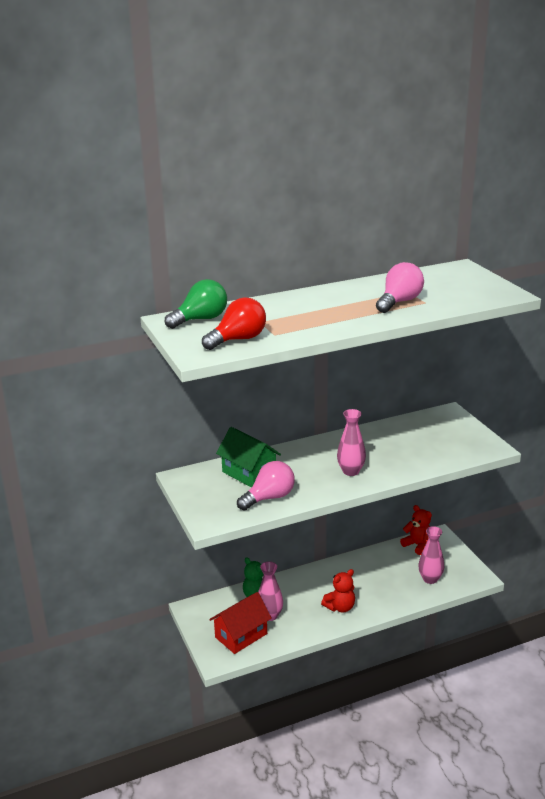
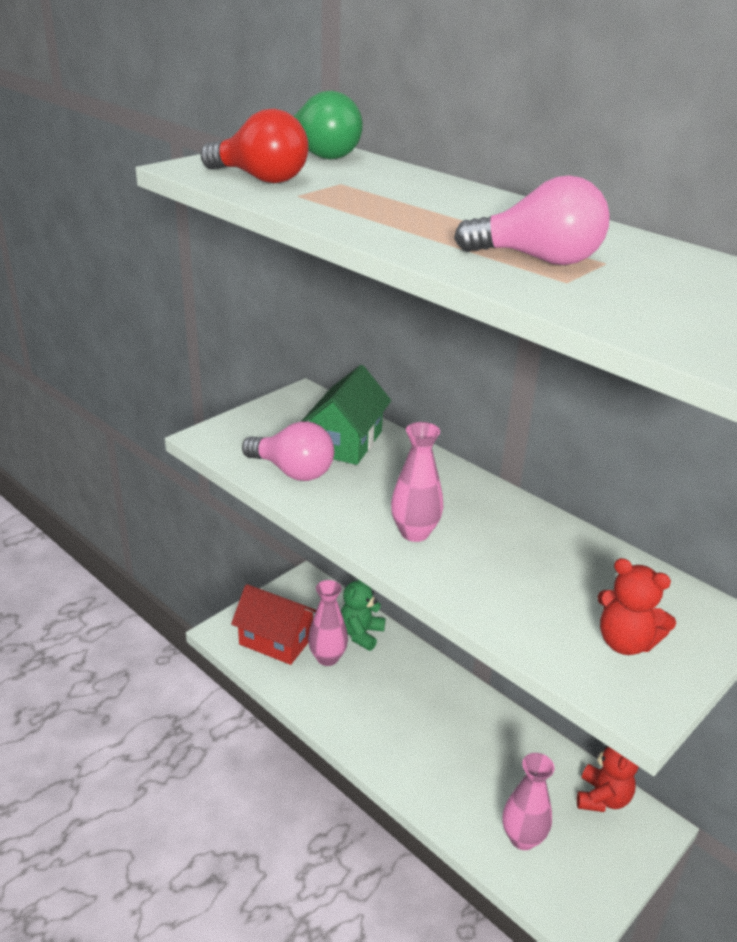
camera: 65 degrees right, 5 degrees up
red teddy bear [321,569,355,613] -> red teddy bear moved to [597,558,676,655]

